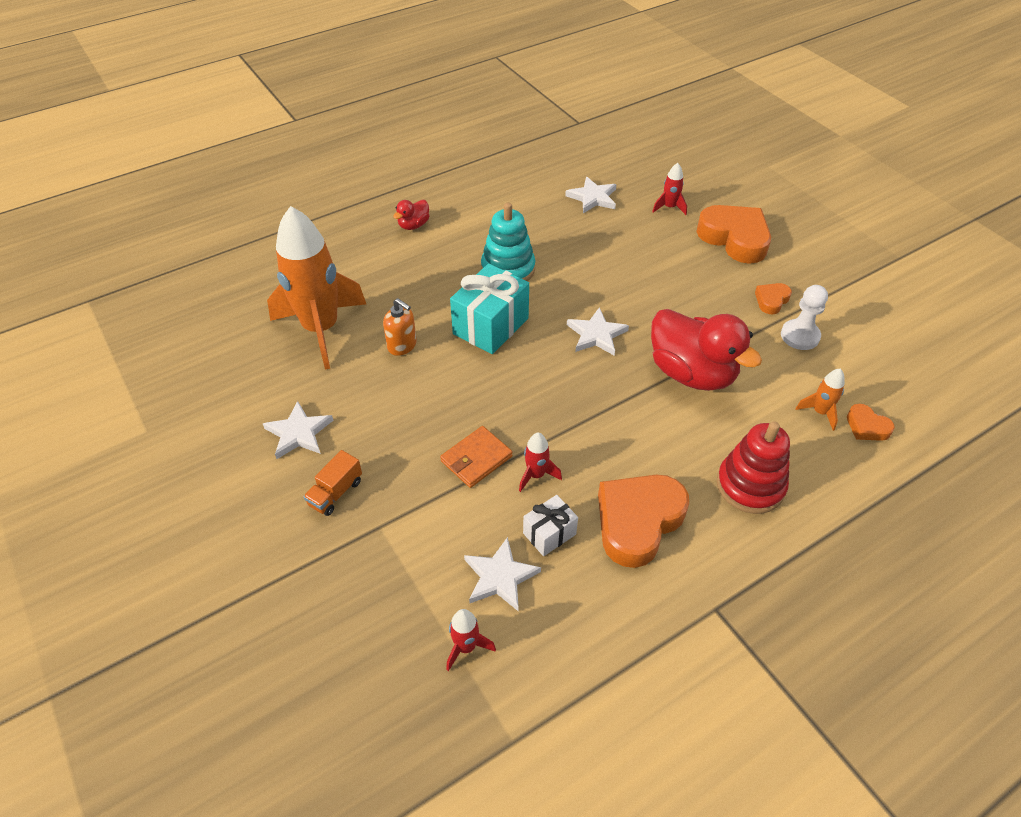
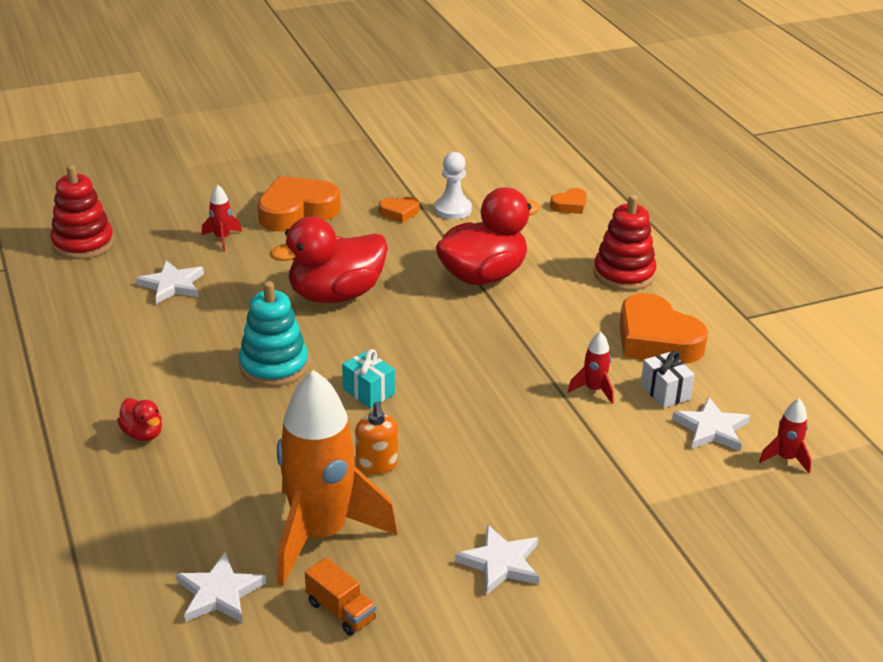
camera: 80 degrees left, 15 degrees down
orange truck [303,450,362,516] -> orange truck moved to [305,558,376,636]
orange soap dispenser [383,298,417,356] -> orange soap dispenser turned 120 degrees clockwise [355,402,398,474]
orange wallet [440,426,513,488] -> none
turquoise gift [450,264,529,354] -> turquoise gift [342,349,395,408], size x0.55
white star [567,307,629,356] -> white star moved to [176,552,266,623]
orange heart [755,283,792,314] -> orange heart turned 60 degrees counterclockwise [379,197,419,223]
orange rocket [795,369,845,431] -> none
none -> red stacking toy [50,165,114,259]
none -> red duck [270,217,388,303]

